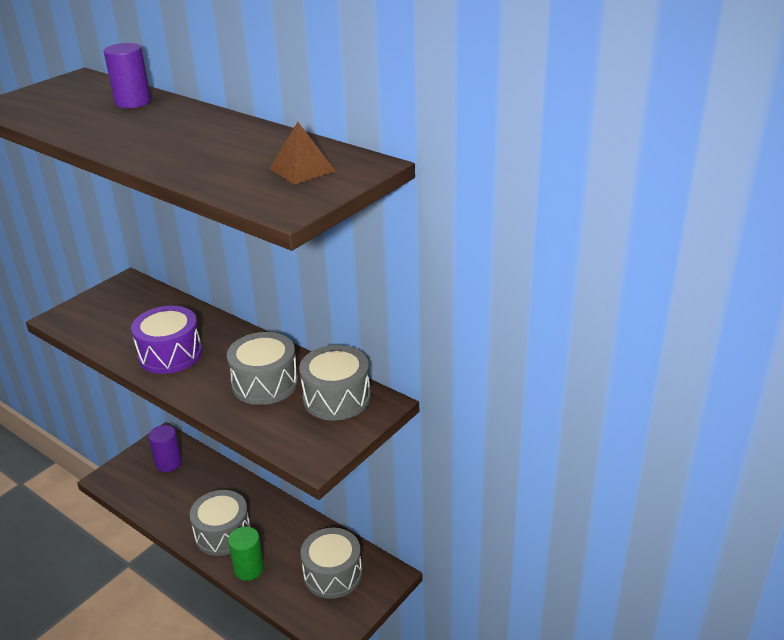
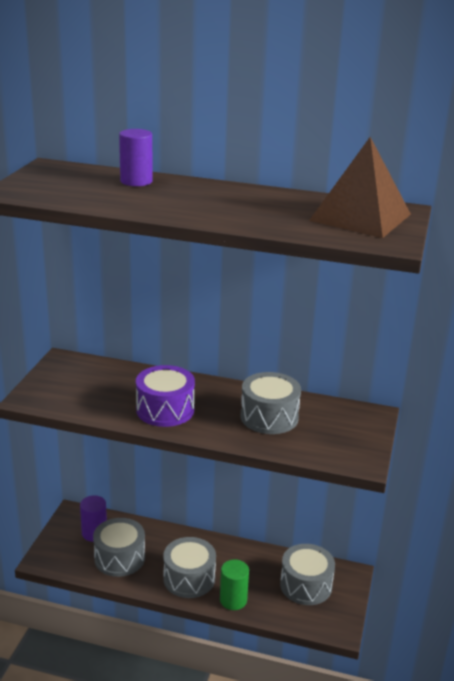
camera: 25 degrees left, 5 degrees down
brown pyramid [270,122,336,185] -> brown pyramid [309,137,411,238], size x1.96
grey drum [299,345,371,420] -> grey drum moved to [93,518,145,577]

